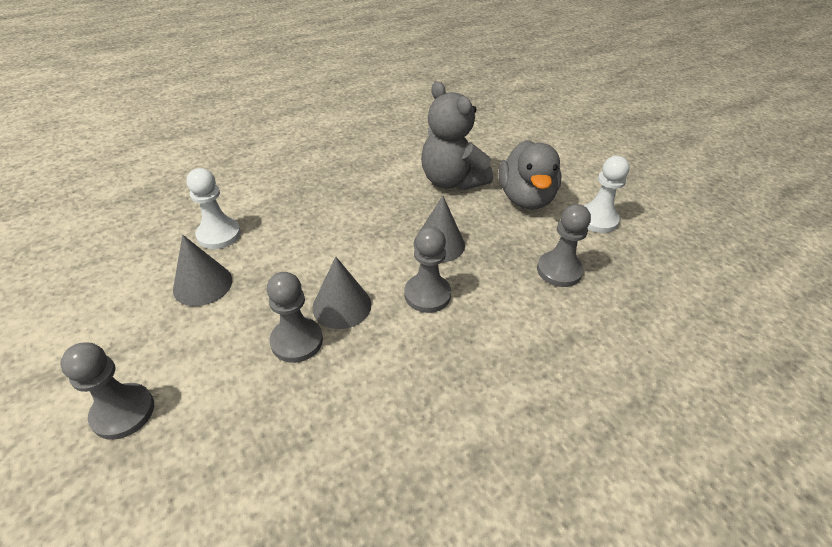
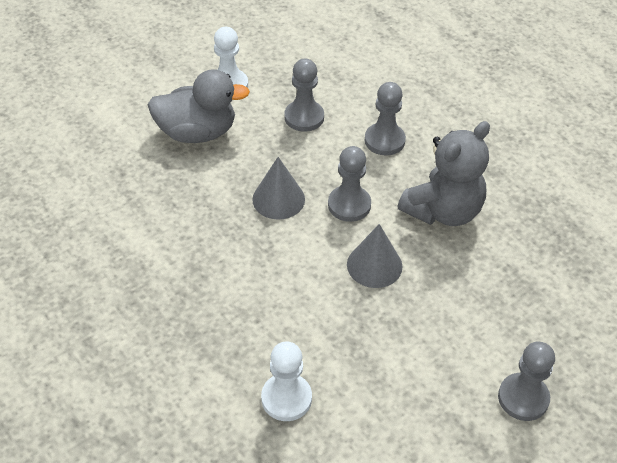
camera: 95 degrees left, 5 degrees up
grey cone [173,235,232,306] -> none
grey pawn [267,272,323,363] -> grey pawn moved to [365,82,406,156]
grey teddy bear [421,81,493,190] -> grey teddy bear moved to [397,121,490,226]

